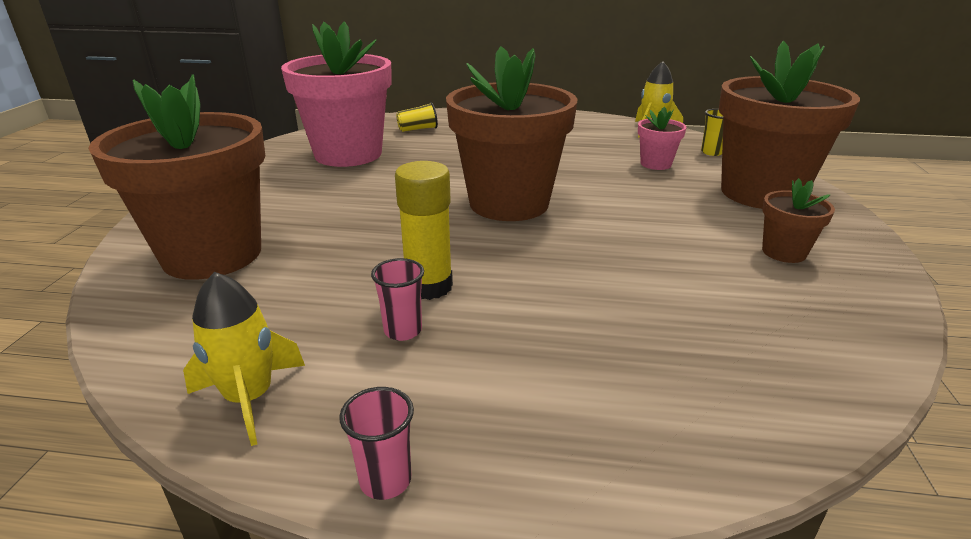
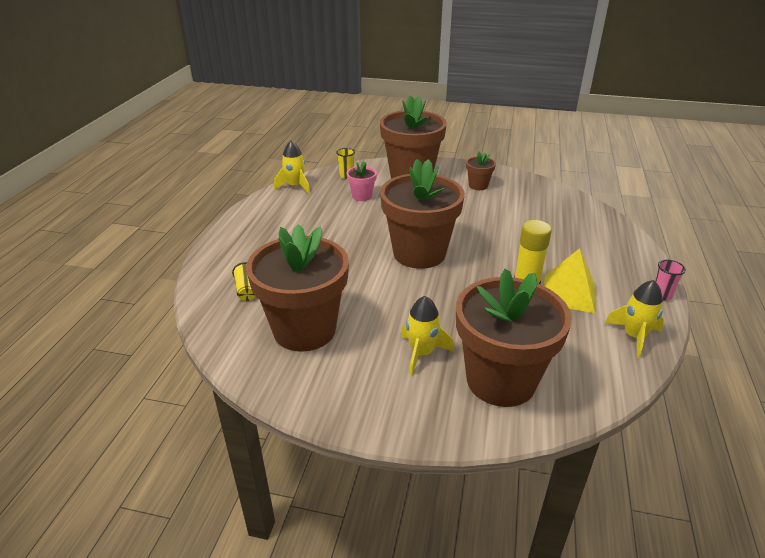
camera: 85 degrees left, 5 degrees up
pink flower pot [281,22,391,167] -> brown flower pot [246,224,349,352]
pink cup [371,258,424,341] -> yellow pyramid [544,248,595,313]
none -> yellow rocket [401,296,454,375]

